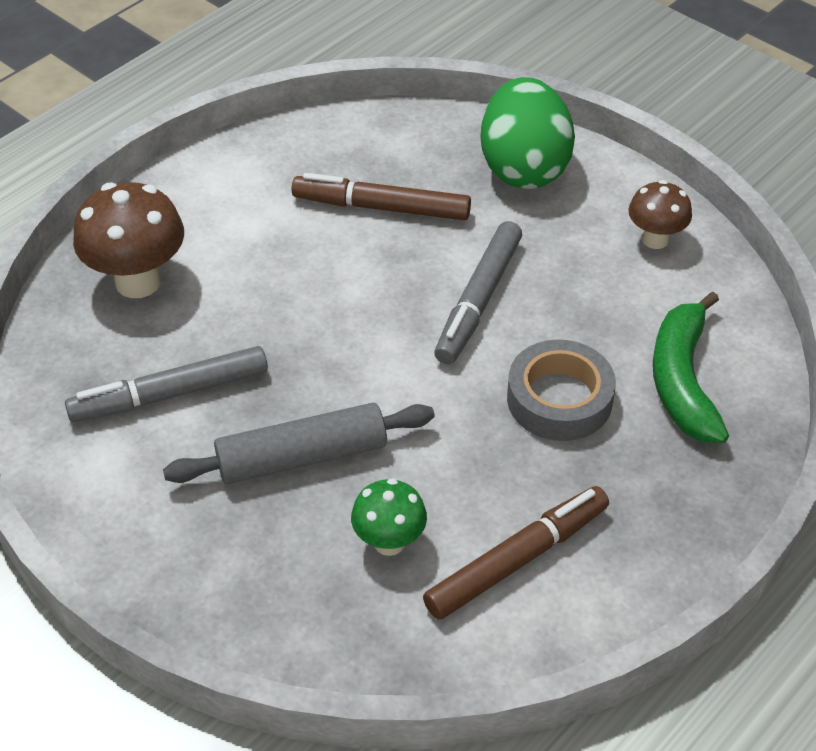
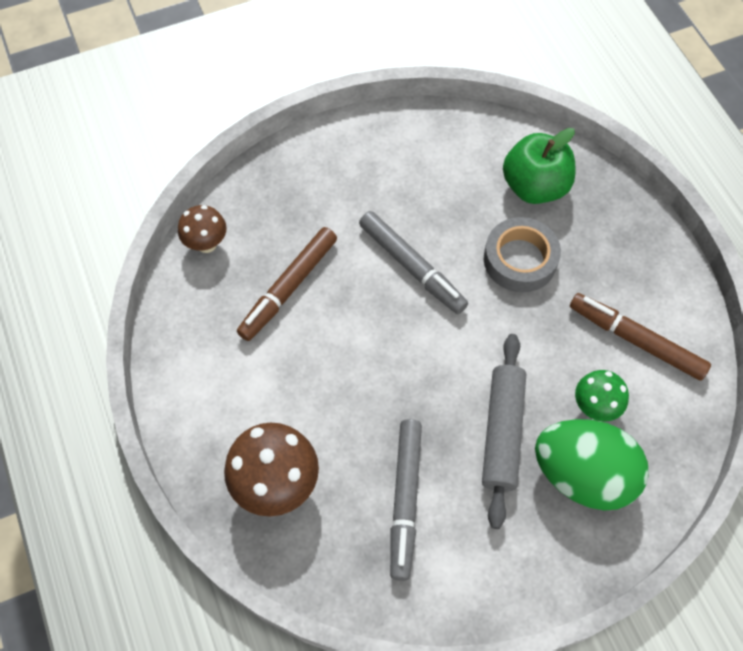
camera: 65 degrees left, 15 degrees up
brown marker [423,486,609,620] -> brown marker turned 45 degrees counterclockwise [570,293,711,381]
green egg [480,77,575,189] -> green egg moved to [535,419,648,511]
brown mushroom [628,180,692,249] -> brown mushroom moved to [178,205,227,253]
green banana [653,291,729,443] -> green apple [503,128,575,204]

